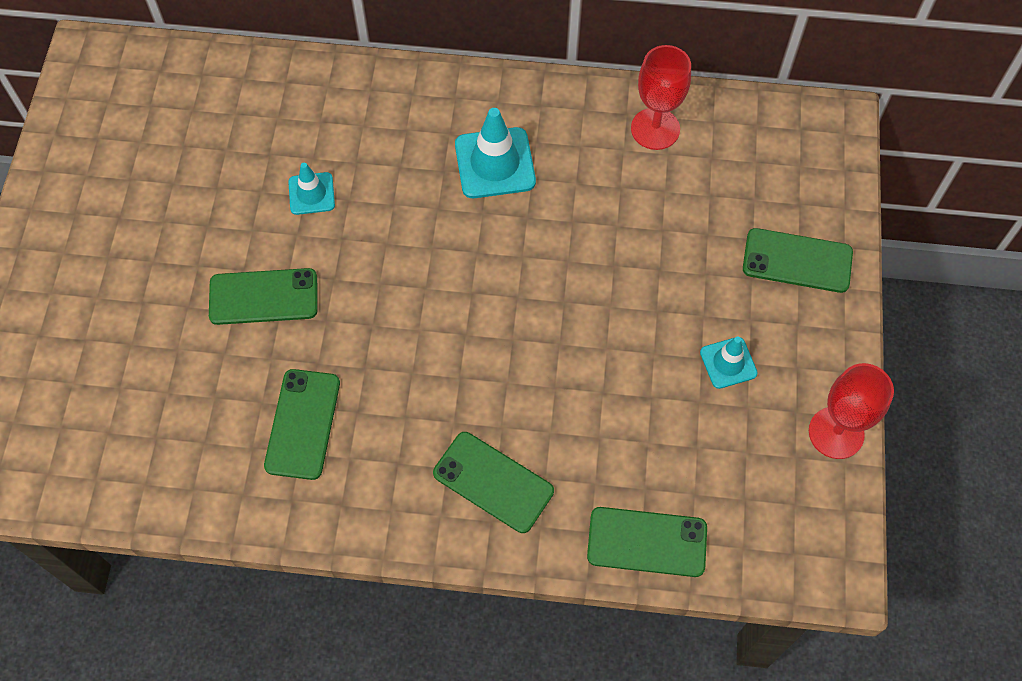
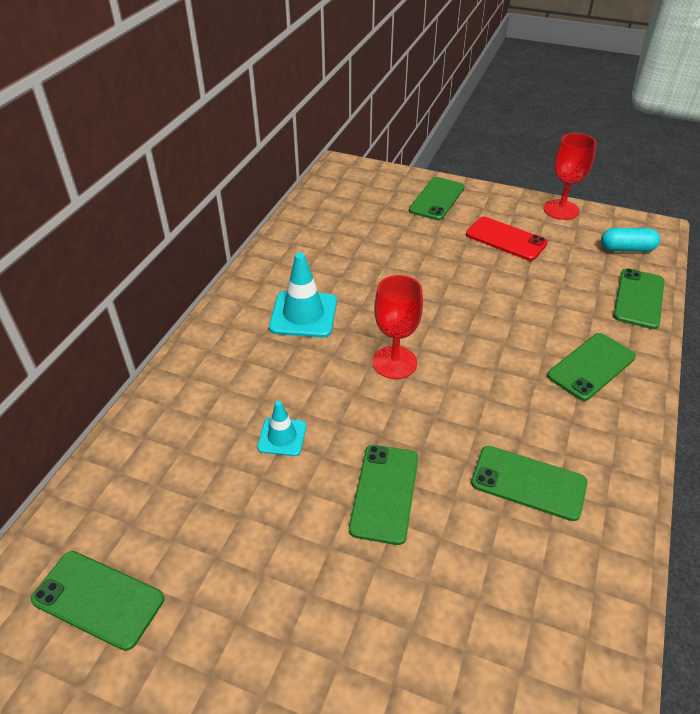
camera: 75 degrees left, 20 degrees down
red goblet [631,45,691,150] -> red goblet moved to [372,275,423,379]
turquoise traffic cone [700,337,758,389] -> red phone [466,217,548,261]
none -> green phone [31,551,164,651]
none -> turquoise capsule [601,228,660,252]

